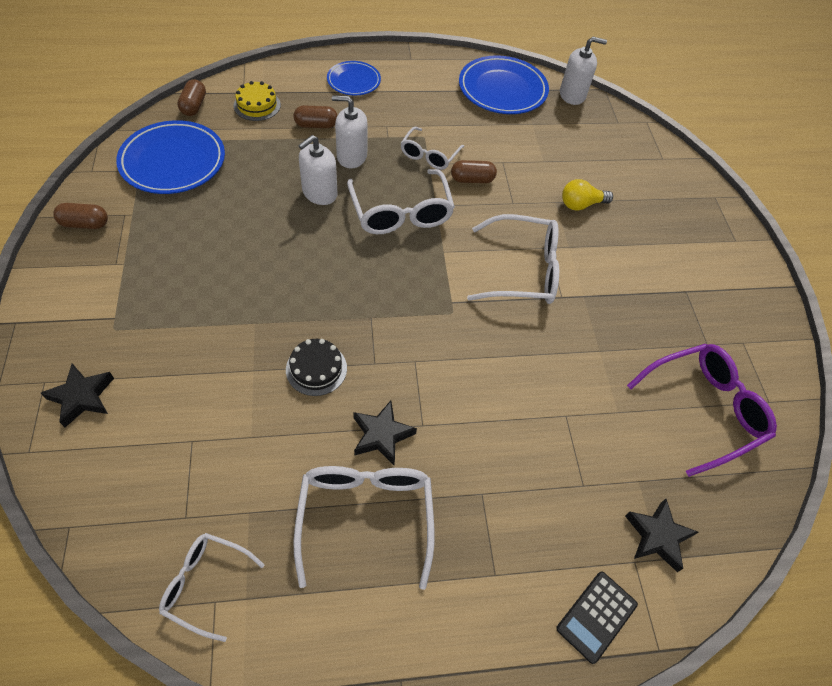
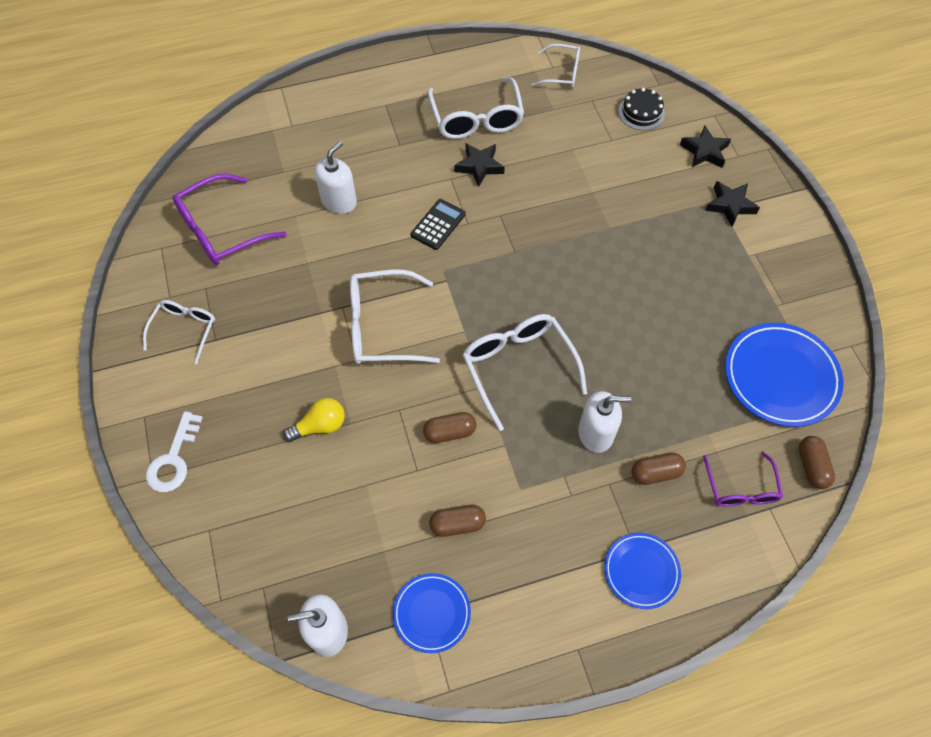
camera: 175 degrees right, 5 degrees up
brown capsule [53,203,108,229] -> brown capsule moved to [429,505,486,537]
yellow cake [234,81,281,121] -> purple glasses [703,451,783,507]
black cake [286,339,347,396] -> black cake moved to [618,88,665,130]
white soap dispenser [298,135,338,205] -> white soap dispenser moved to [315,141,357,214]
white glasses [401,127,464,170] -> white glasses moved to [143,300,215,364]
blue plate [459,55,549,114] -> blue plate [393,573,471,653], size x0.59
black calculator [556,571,638,664] -> black calculator moved to [411,199,466,250]
black star [625,499,699,572] -> black star moved to [705,181,760,227]
none -> white key [146,411,203,492]

